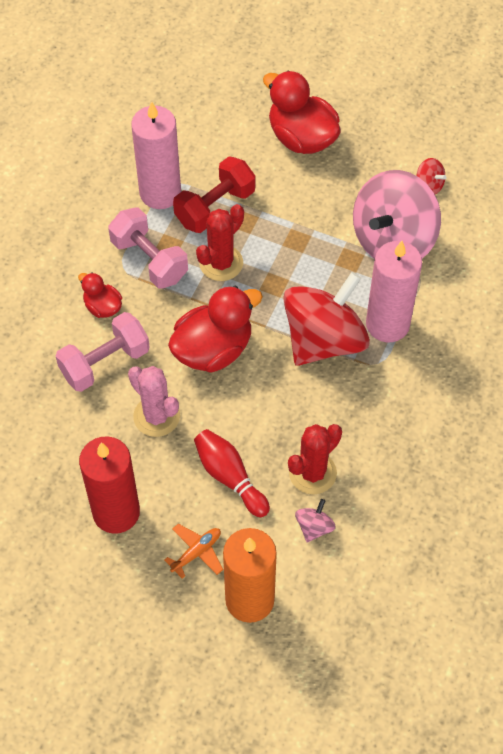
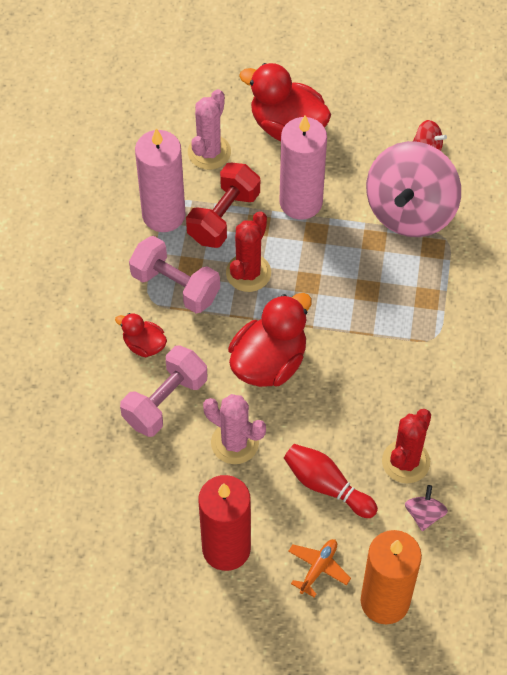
camera: 15 degrees left, 0 degrees up
red spinning top [283,272,370,366] -> none
pink candle [366,241,422,342] -> pink candle moved to [280,116,327,220]
none -> pink cactus [188,89,231,170]

